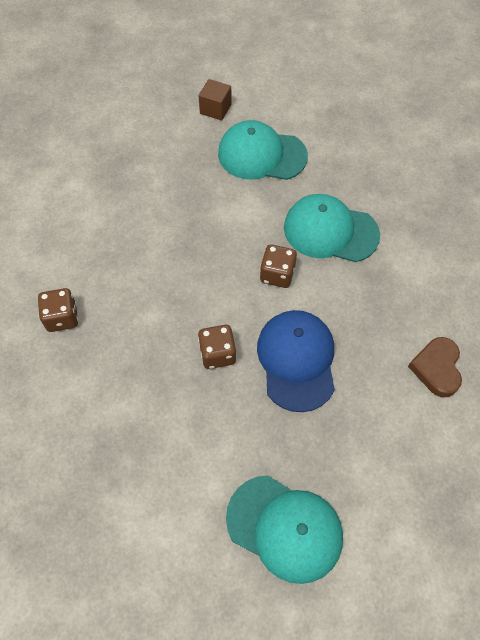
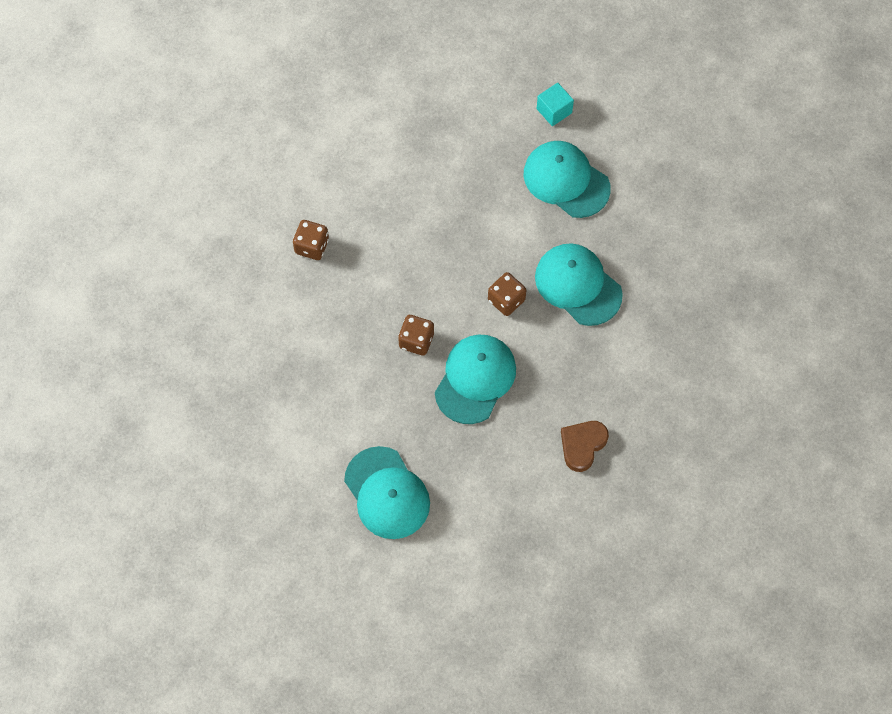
camera: 30 degrees right, 5 degrees up
brown cube [199,79,232,121] -> turquoise cube [536,83,574,126]
blue cap [257,310,335,412] -> turquoise cap [435,335,516,424]

